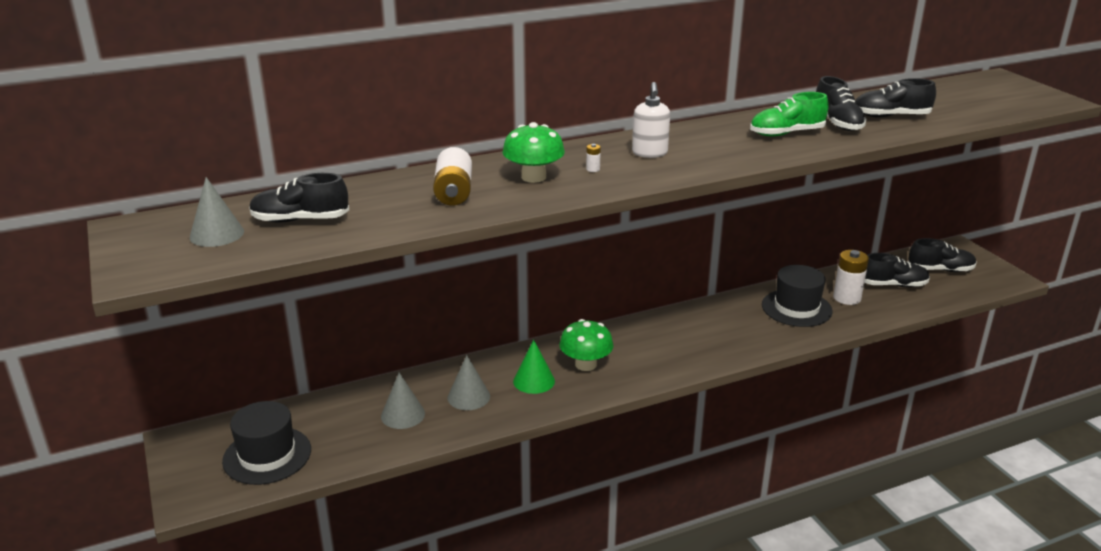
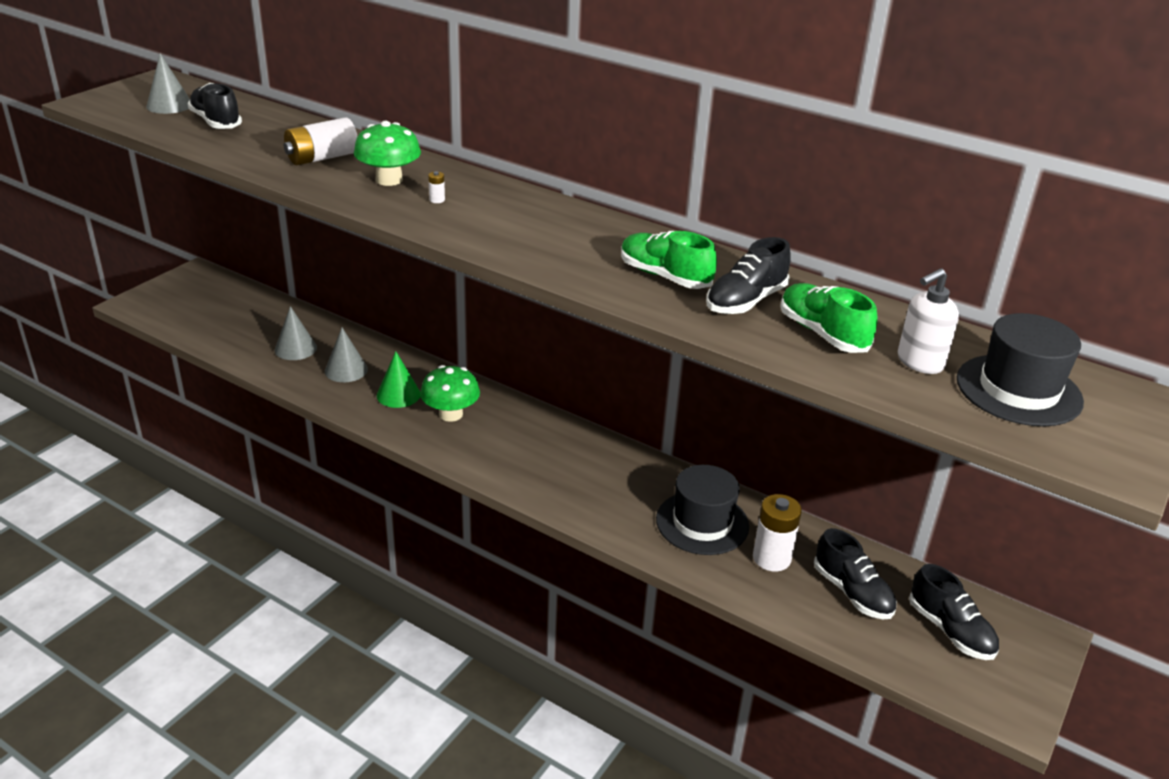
camera: 55 degrees right, 5 degrees up
black hat [222,401,311,485] -> black hat moved to [957,313,1084,426]
white soap dispenser [632,82,670,158] -> white soap dispenser moved to [898,268,959,374]
black shoe [856,78,936,118] -> green shoe [780,283,878,353]

